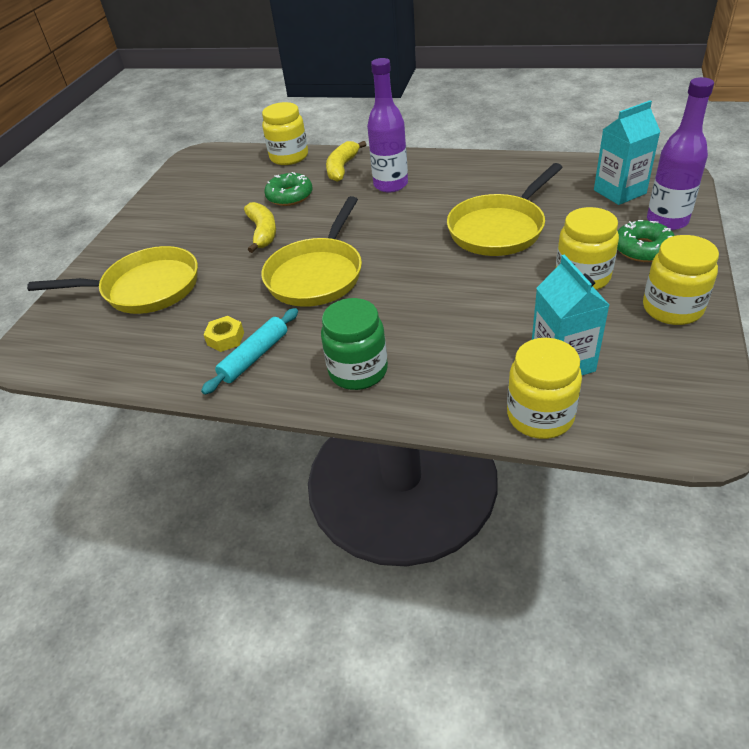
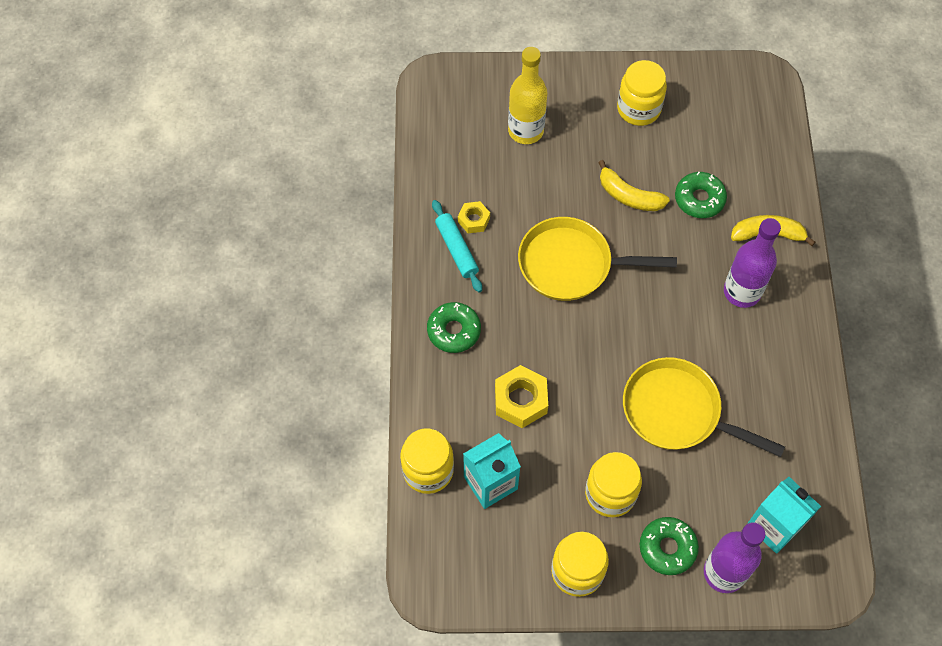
camera: 70 degrees right, 20 degrees up
yellow pan [27,246,198,314] -> yellow bottle [508,47,548,144]
turquoise rolling pin [201,308,298,395] -> turquoise rolling pin turned 45 degrees clockwise [432,200,482,293]
yellow banana [244,202,276,253] -> yellow banana turned 60 degrees clockwise [598,160,670,211]
yellow jar [262,102,308,165] -> yellow jar moved to [617,60,667,126]
green jar [321,298,388,390] -> green donut [427,302,481,353]
none -> yellow nut [495,365,548,428]

